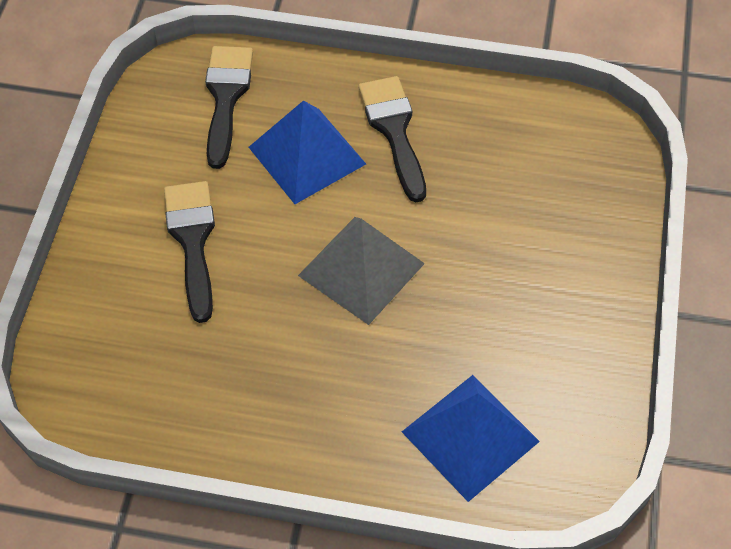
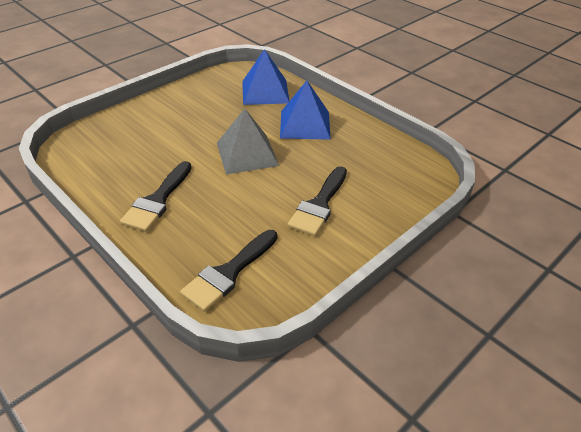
camera: 145 degrees left, 15 degrees down
blue pyramid [249,100,366,204] -> blue pyramid moved to [280,81,331,140]

